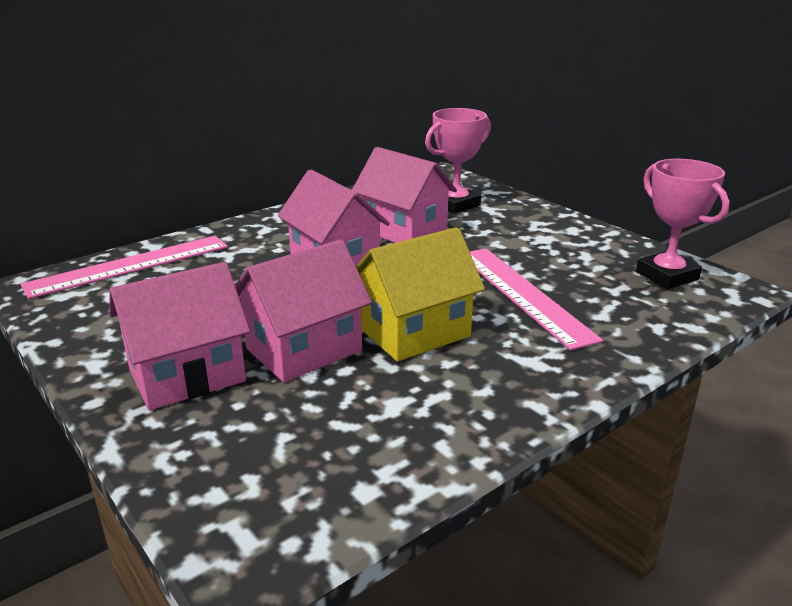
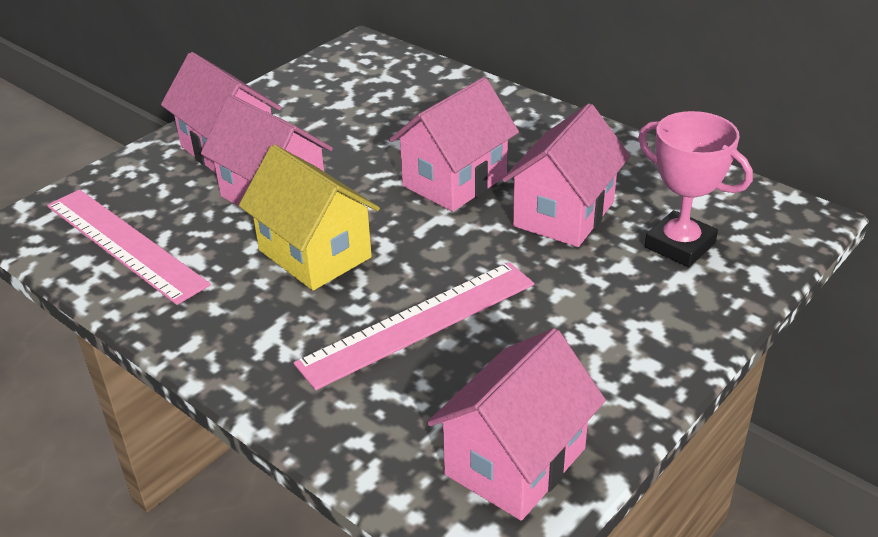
camera: 80 degrees right, 10 degrees up
pink ruler [20,236,228,299] -> pink ruler moved to [47,189,211,305]
pink trophy [636,159,729,289] -> pink house [427,328,606,520]

